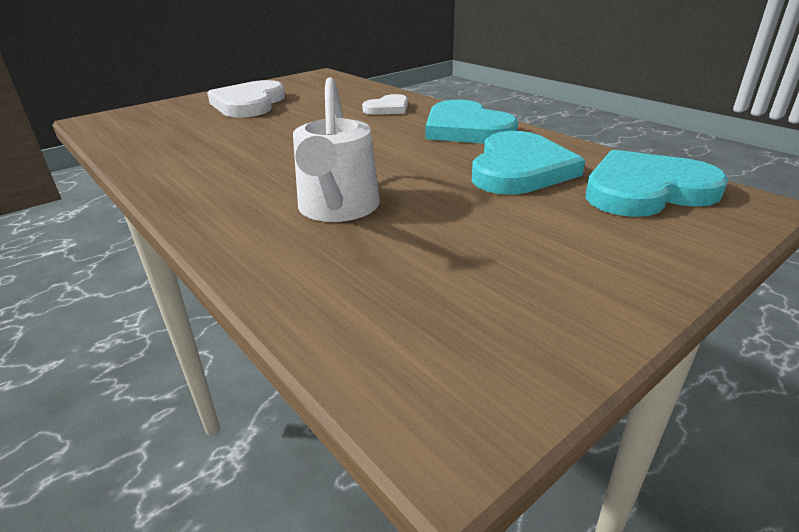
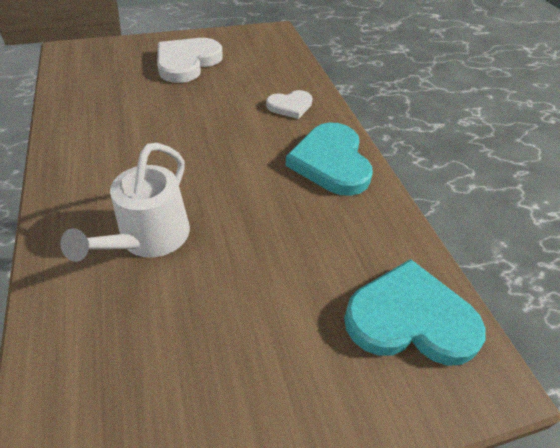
camera: 20 degrees right, 15 degrees up
turquoise heart [472,131,585,195] -> none

